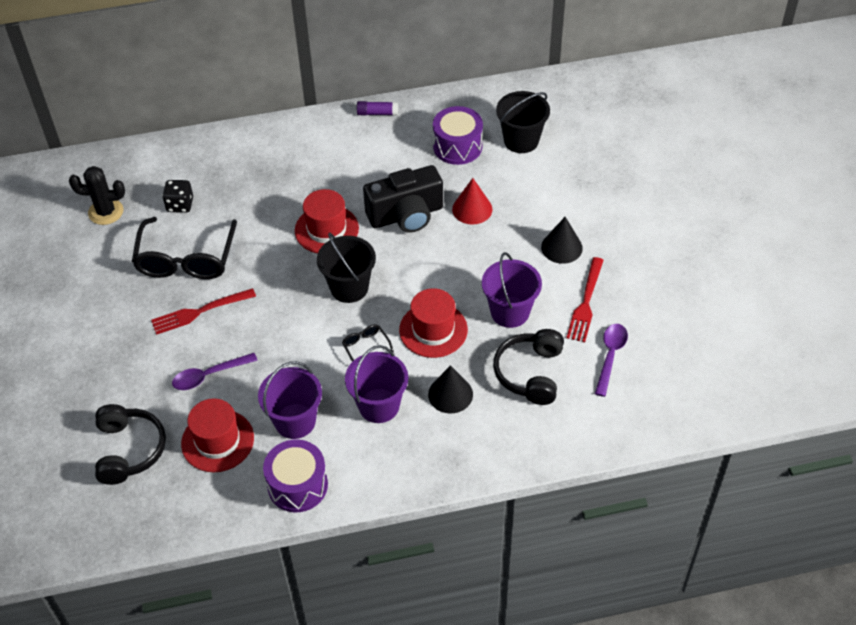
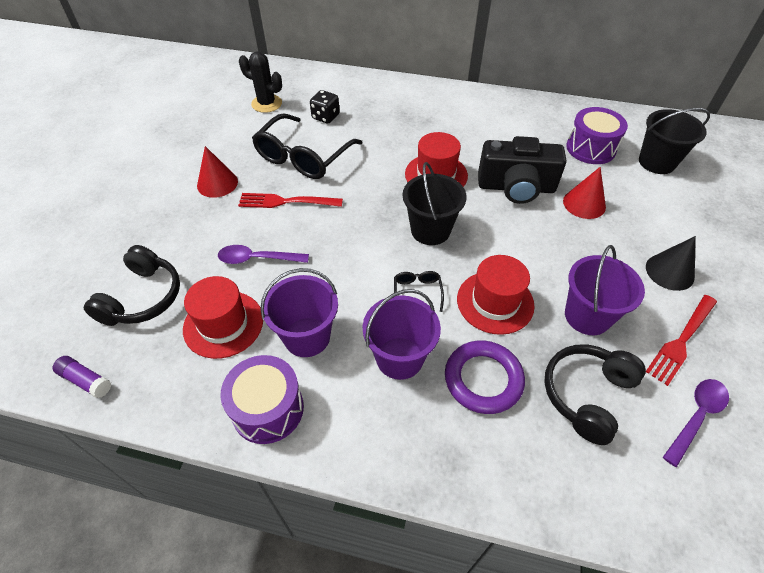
camera: 25 degrees right, 0 degrees up
purple glue stick [357,101,398,116] -> purple glue stick moved to [52,356,111,398]
black cone [428,365,473,413] -> purple ring [445,340,525,414]
none -> red cone [197,146,238,198]

